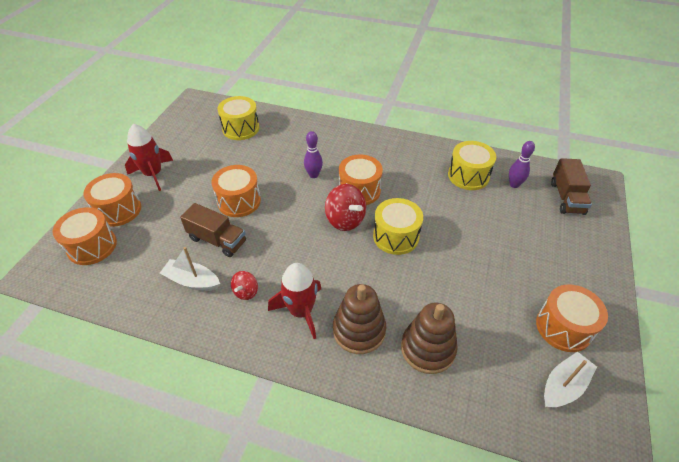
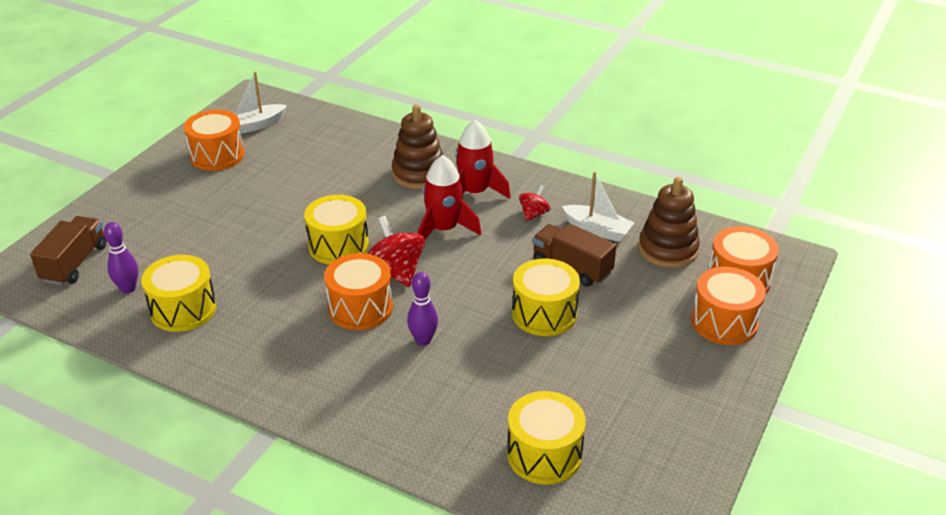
camera: 170 degrees left, 10 degrees down
red rocket [125,124,173,191] -> red rocket moved to [418,155,481,240]
orange drum [212,165,261,217] -> yellow drum [512,259,580,336]
brown stacking toy [401,303,458,374] -> brown stacking toy moved to [638,177,700,268]

